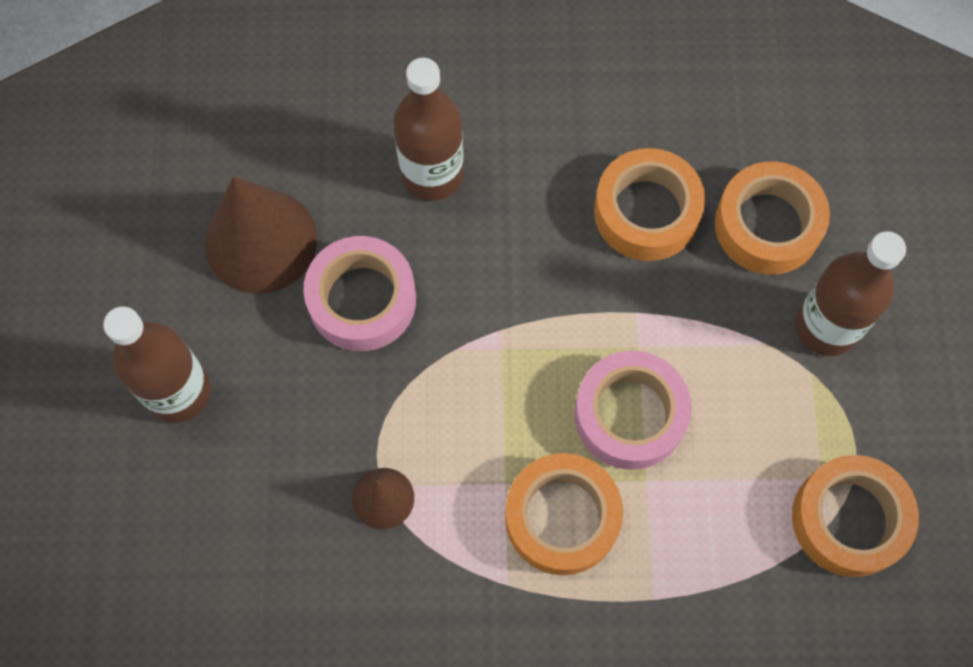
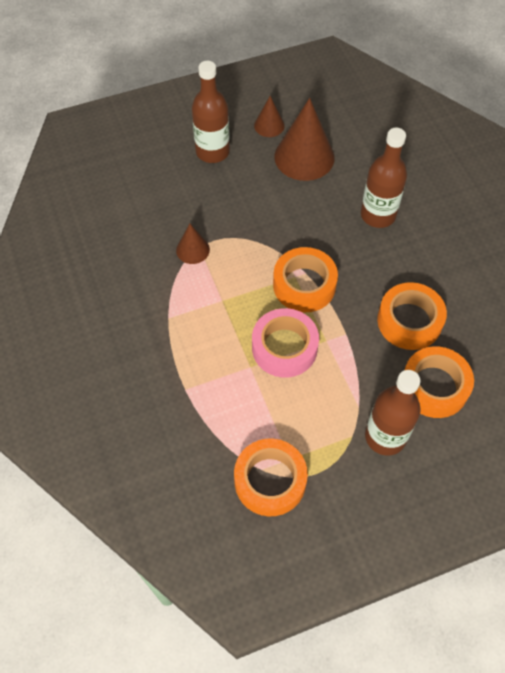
camera: 70 degrees right, 10 degrees down
pink tape [303,236,416,351] -> none
orange tape [505,453,623,575] -> orange tape moved to [273,247,338,312]
none -> brown cone [254,96,285,137]

